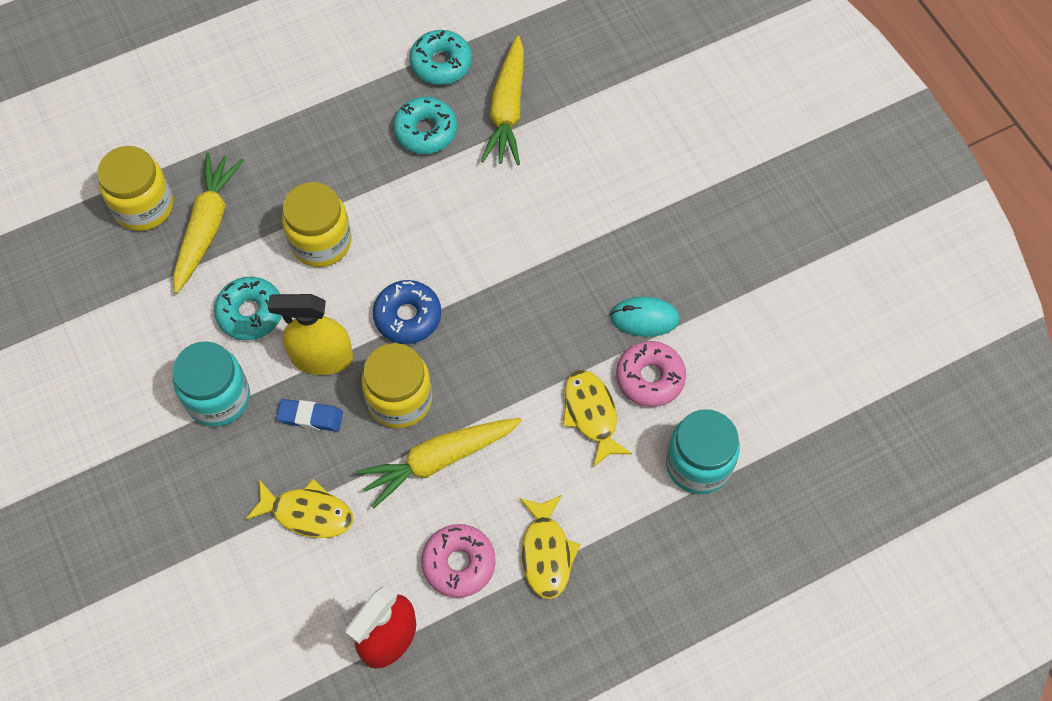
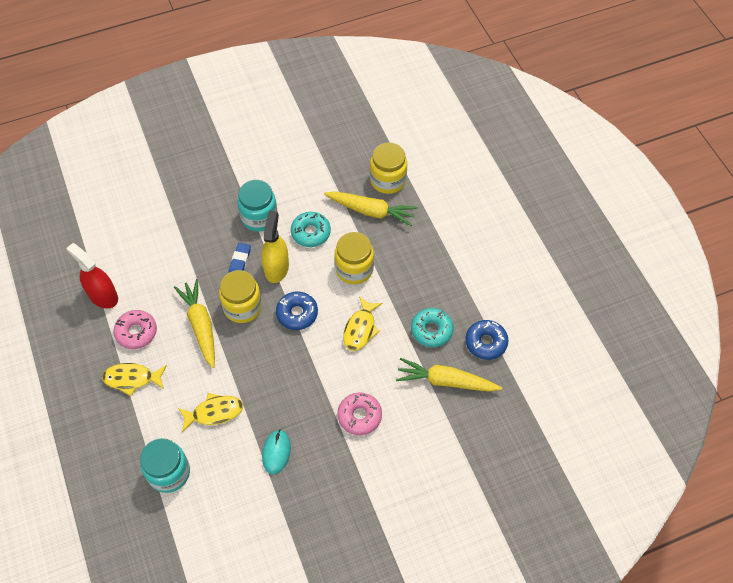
camera: 95 degrees right, 5 degrees down
yellow fish [246,479,353,538] -> yellow fish moved to [343,296,382,351]
turquoise donut [409,30,472,85] -> blue donut [465,320,509,360]
pink donut [616,341,686,407] -> pink donut moved to [337,392,382,435]

